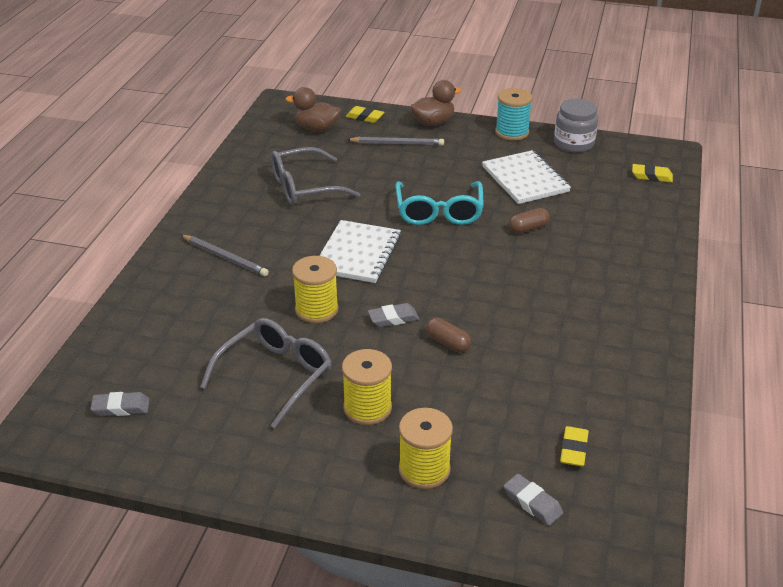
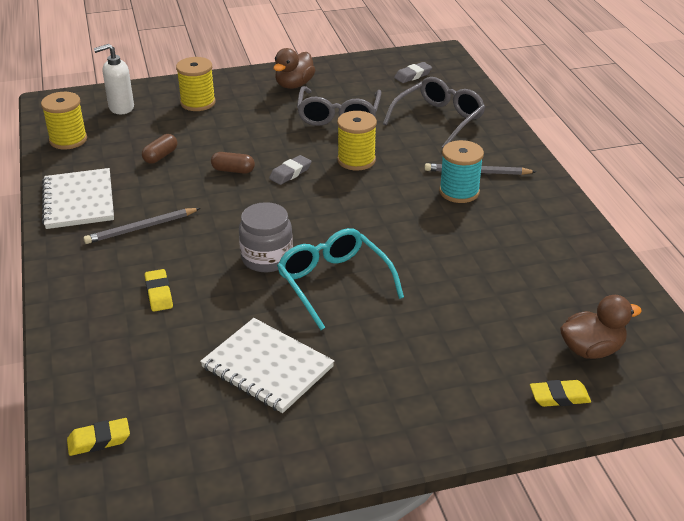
camera: 150 degrees right, 0 degrees up
grey glasses [271,147,360,205] -> grey glasses moved to [383,77,485,148]
white notebook [319,220,401,283] -> white notebook moved to [42,168,114,229]
yellow spool [342,349,392,425] -> yellow spool moved to [41,92,87,150]
grey pencil [346,137,444,146] -> grey pencil moved to [83,208,200,244]
brown duck [410,80,461,126] -> brown duck moved to [273,48,315,89]
turquoise spool [495,88,533,141] -> turquoise spool moved to [439,140,484,203]
grey eraser [504,474,563,526] -> white soap dispenser [94,44,134,114]
brown capsule [509,208,550,234] -> brown capsule moved to [142,134,177,164]
grey jar [554,98,598,153] -> grey jar moved to [239,202,293,272]
yellow eraser [560,426,589,467] -> yellow eraser moved to [145,269,173,312]

